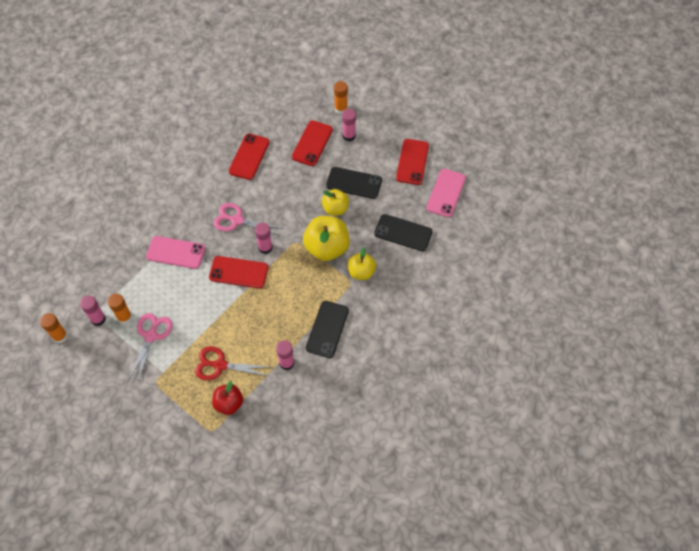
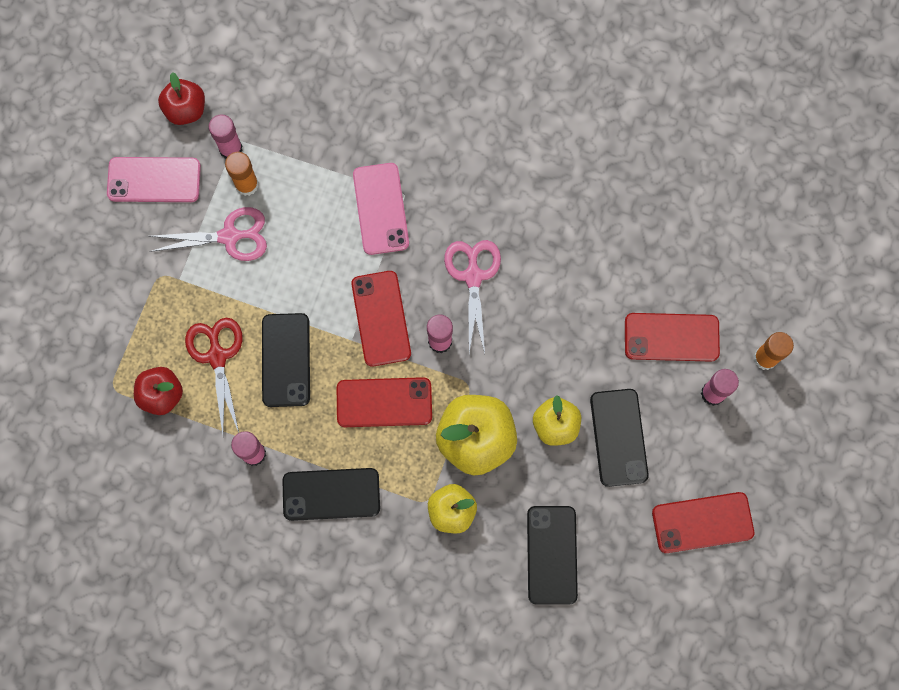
camera: 70 degrees right, 15 degrees up
orange glue stick [40,313,68,343] -> red apple [158,72,205,125]
red phone [229,134,270,180] -> red phone moved to [337,377,432,427]
pink phone [426,169,466,217] -> pink phone moved to [107,157,201,202]
none -> black phone [262,313,310,407]

